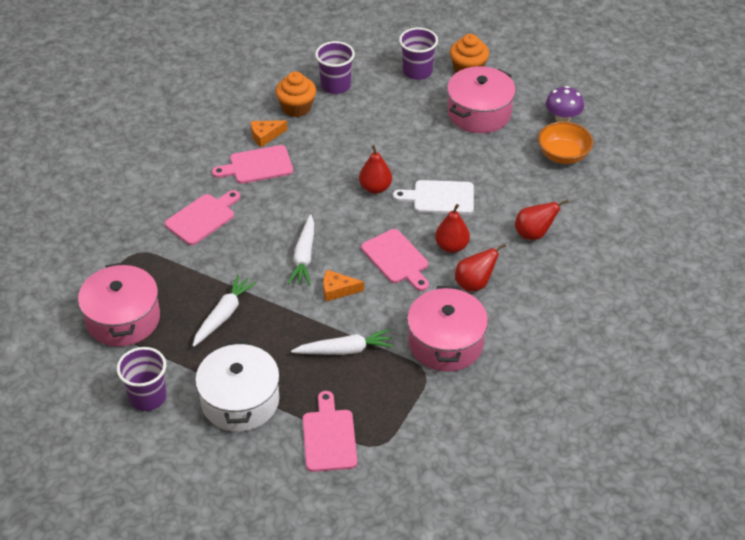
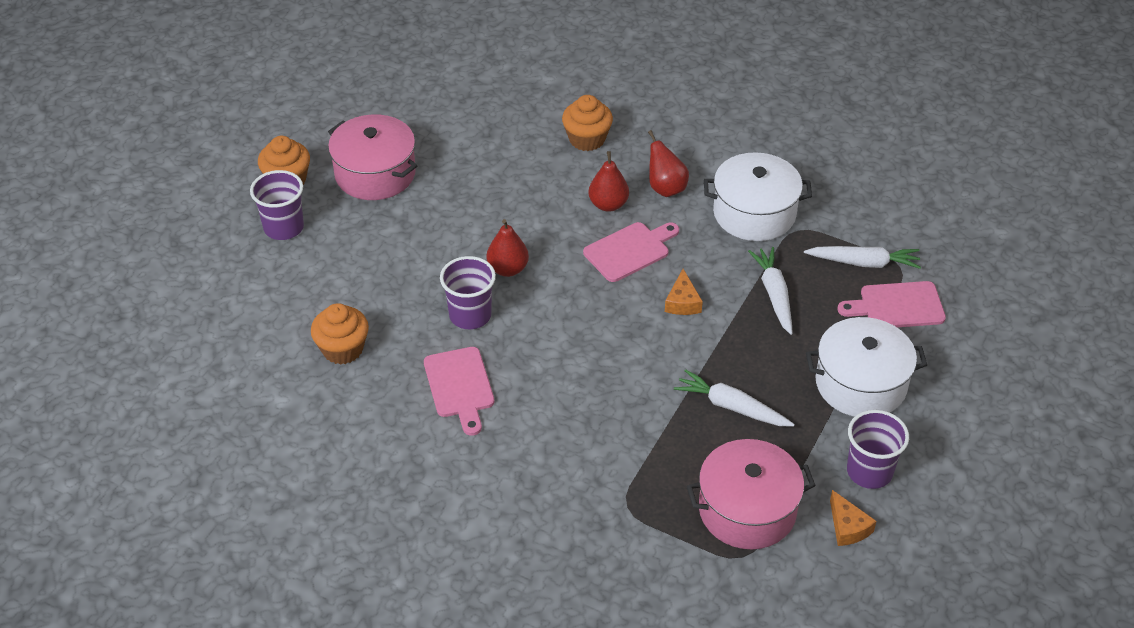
camera: 90 degrees left, 0 degrees up
pink cutting board [165,190,240,245] -> none
orange cheese [251,120,287,147] -> orange cheese moved to [830,490,877,546]
white carrot [288,214,314,286] -> white carrot moved to [804,246,921,269]
purple cup [315,41,355,94] -> purple cup moved to [440,256,496,329]
white cutting board [393,180,474,214] -> none
pink pot [407,286,488,372] -> white pot [704,152,812,241]
red pear [515,199,569,240] -> orange cupcake [562,95,613,151]
orange bowl [538,121,593,164] -> none
purple mushroom [546,86,584,122] -> none

